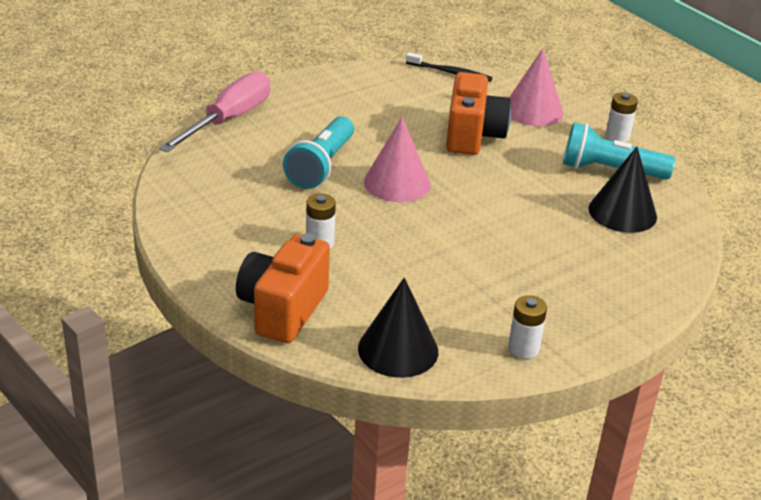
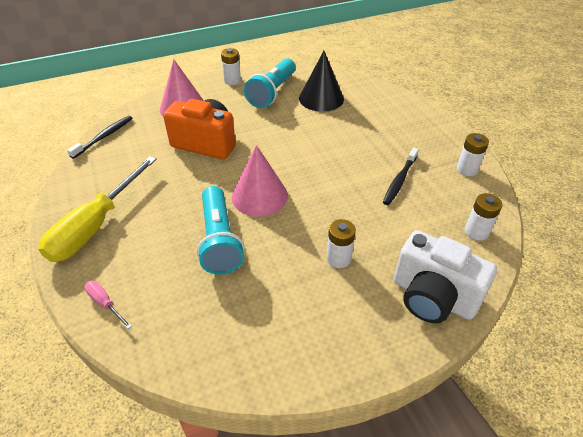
camera: 75 degrees left, 10 degrees up
pink screwdriver [159,71,270,152] -> pink screwdriver [84,281,132,329], size x0.41
orange camera [236,233,330,343] -> white camera [394,230,497,323]
turquoise flashlight [283,116,354,189] -> turquoise flashlight turned 45 degrees clockwise [197,186,245,275]
black cone [358,278,438,378] -> white battery [465,193,502,241]
none -> yellow screwdriver [38,156,157,262]
none -> black toothbrush [383,147,419,205]

